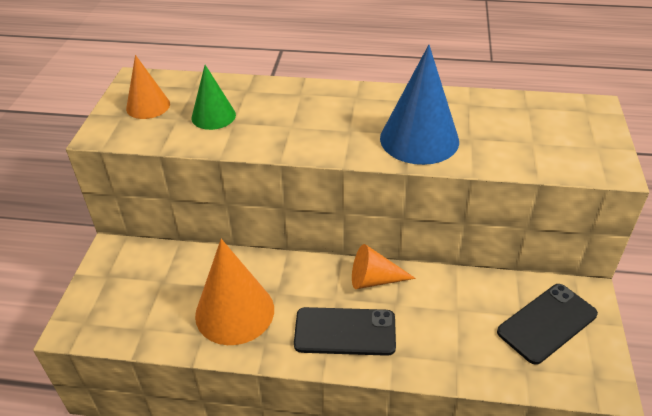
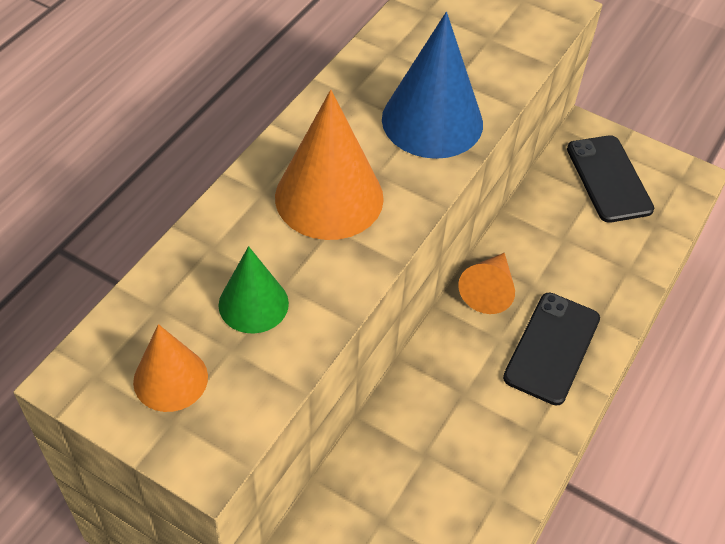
camera: 70 degrees left, 10 degrees up
orange cone [195,239,274,345] -> orange cone moved to [275,90,384,240]

